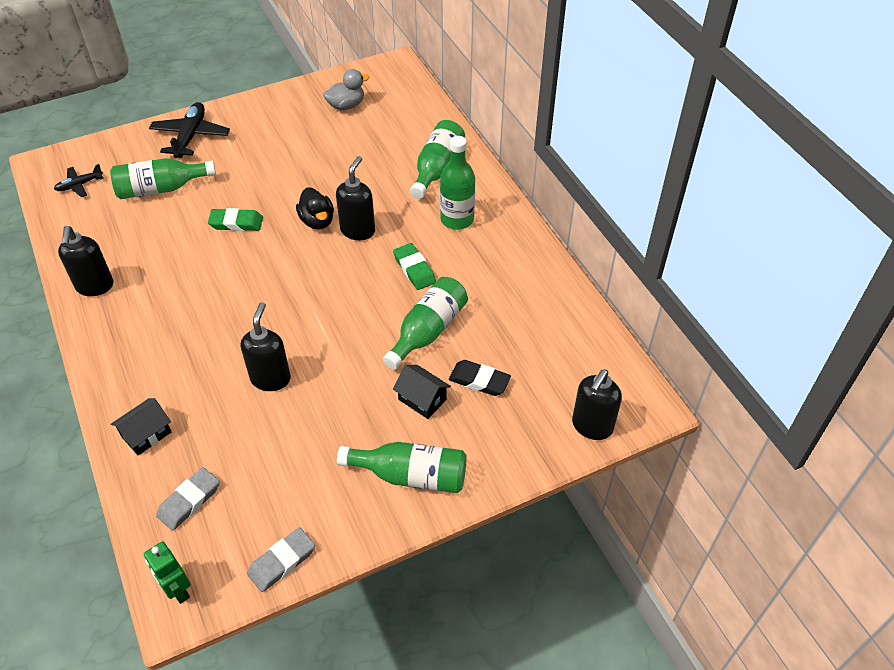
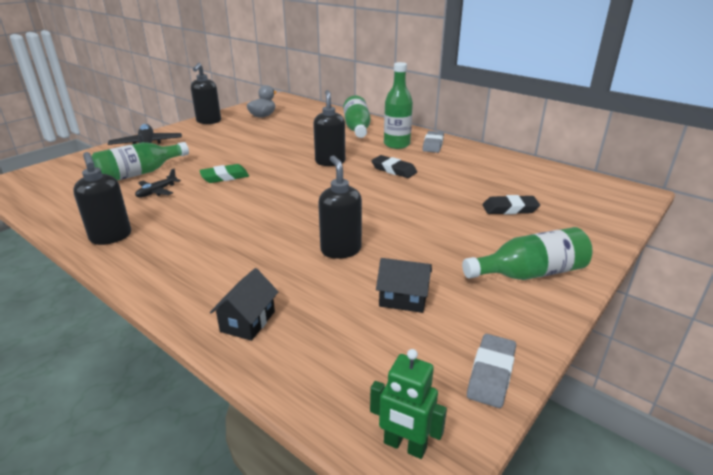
camera: 25 degrees left, 20 degrees down
black plane [54,164,104,197] -> black plane moved to [135,168,181,198]
grey eraser [156,467,220,531] -> grey eraser moved to [422,131,444,153]
black duck [296,187,334,230] -> none
green bottle [383,277,468,370] -> none
green eraser [393,243,436,290] -> black eraser [371,155,417,178]
black house [393,365,451,419] -> black house moved to [376,258,432,313]
black soap dispenser [572,369,622,440] -> black soap dispenser moved to [191,63,221,124]

